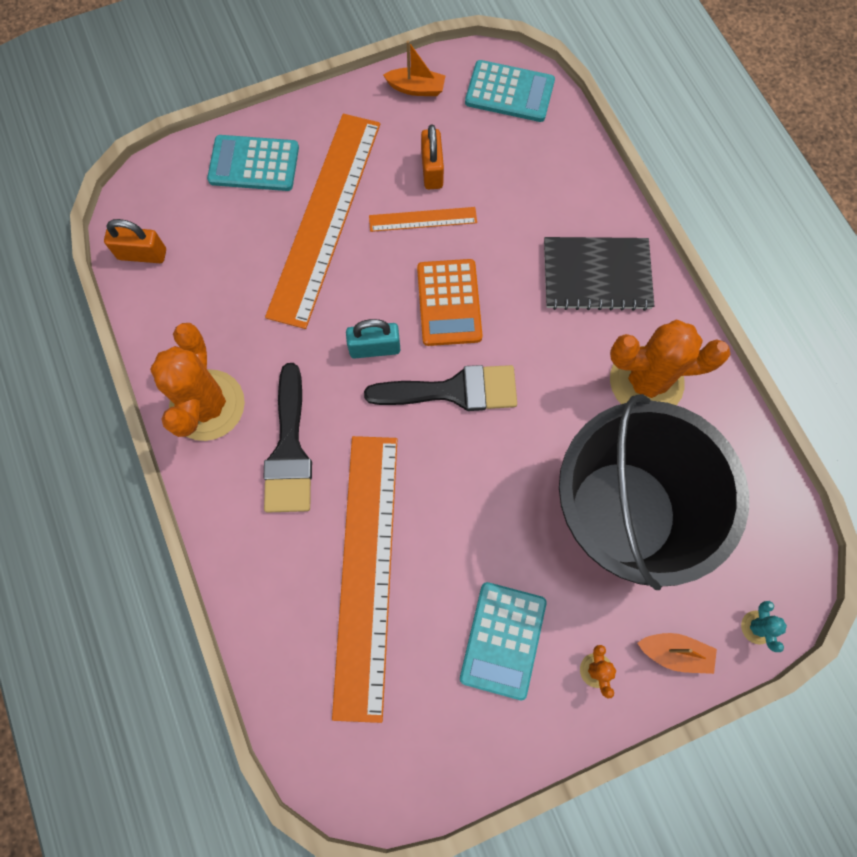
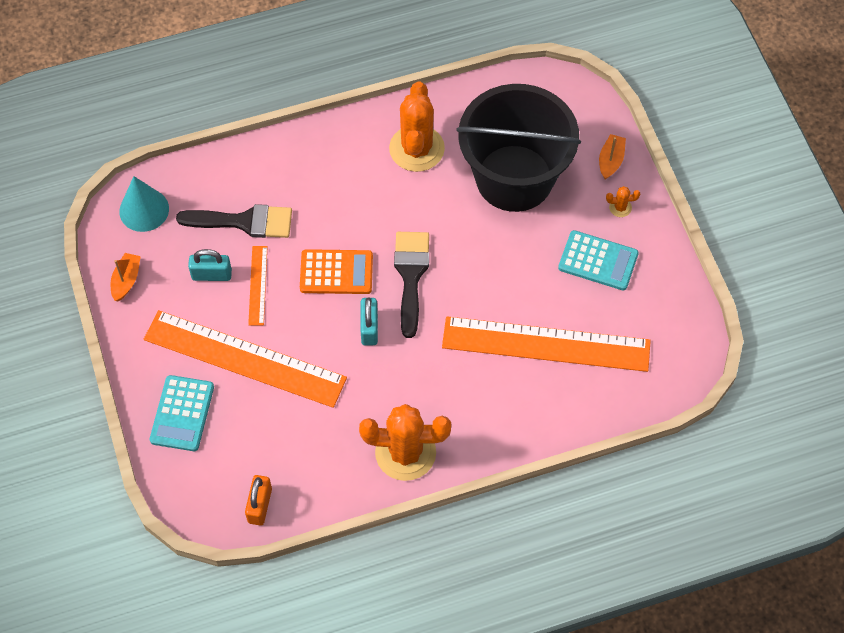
camera: 85 degrees left, 10 degrees down
black brush [264,363,312,513] -> black brush moved to [176,204,292,238]
orange padlock [421,124,444,189] -> turquoise padlock [188,249,232,281]
turquoise calculator [465,60,555,122] -> turquoise cone [119,176,169,232]
black notebook [544,237,654,311] -> none
turquoise cactus [741,601,787,652] -> none

